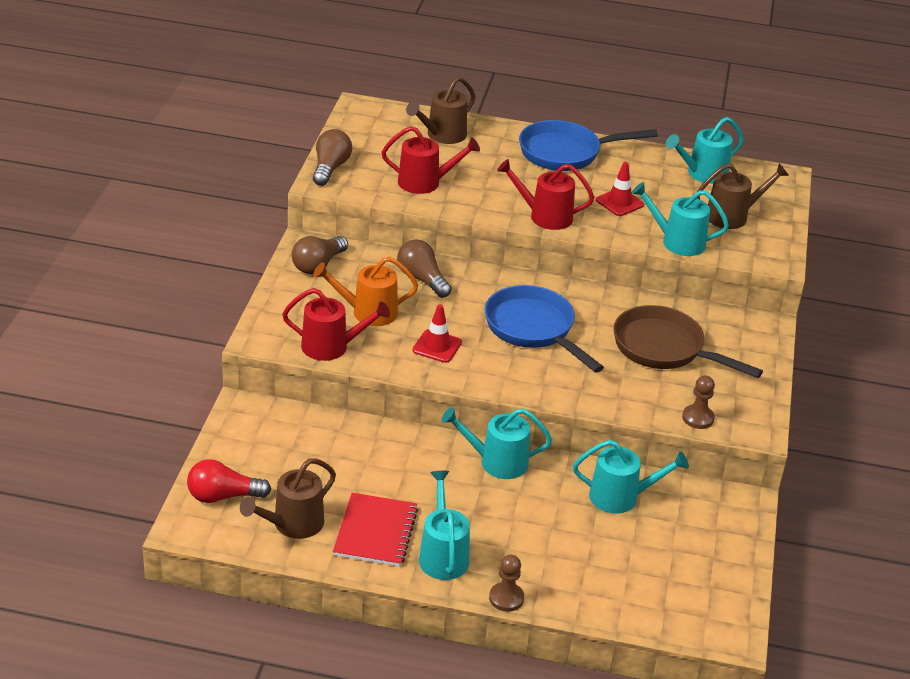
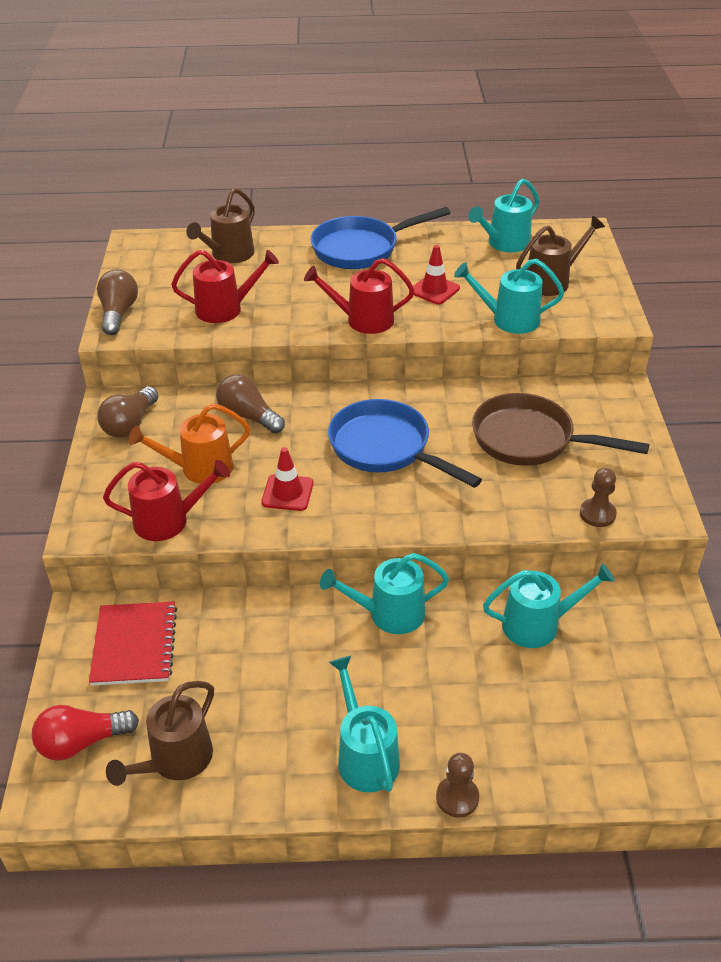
camera: 10 degrees left, 5 degrees up
red notebook [333,493,418,567] -> red notebook moved to [89,602,177,686]

